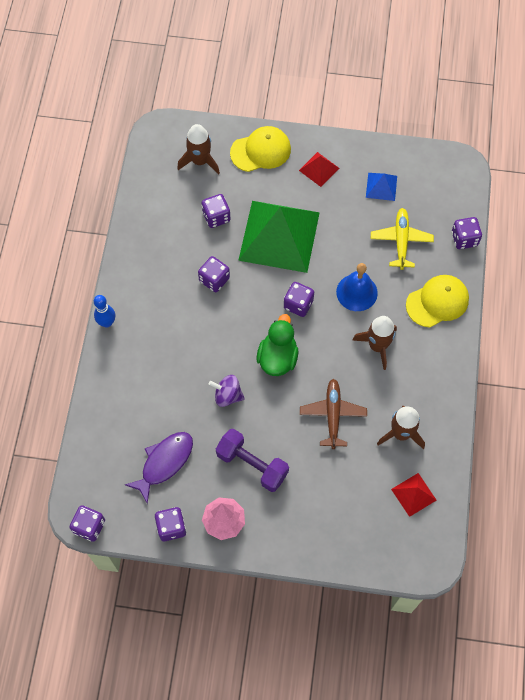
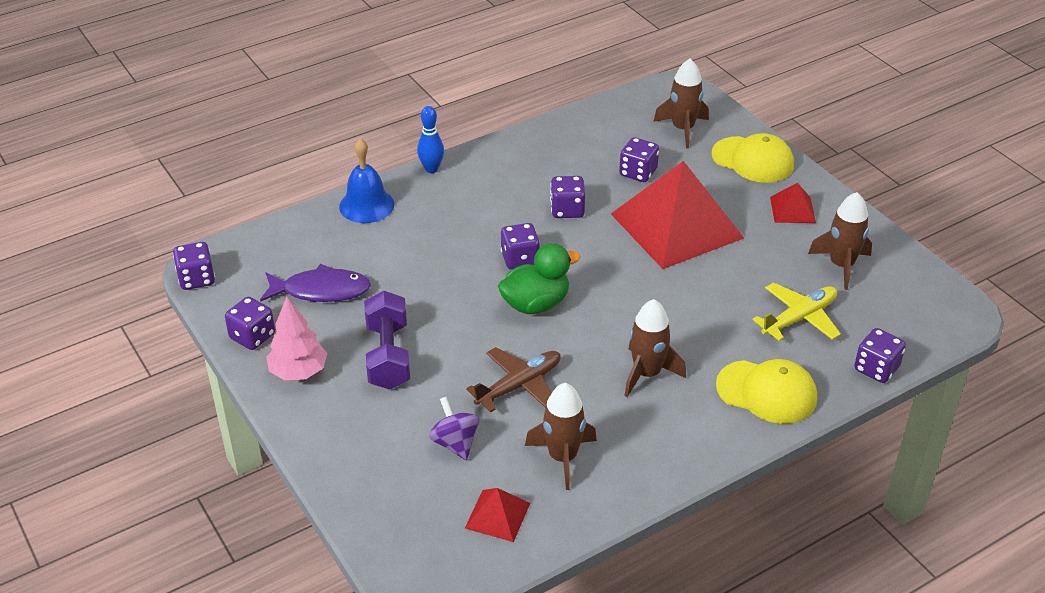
camera: 50 degrees right, 25 degrees down
purple spinning top [209,375,245,407] -> purple spinning top moved to [429,397,479,460]
green pyramid [238,201,320,273] -> red pyramid [611,161,744,269]
purple dice [284,282,314,317] -> purple dice moved to [501,223,540,270]
blue bell [336,263,378,311] -> blue bell moved to [339,138,394,223]
blue pyramid [366,173,397,201] -> brown rocket [808,192,872,290]

